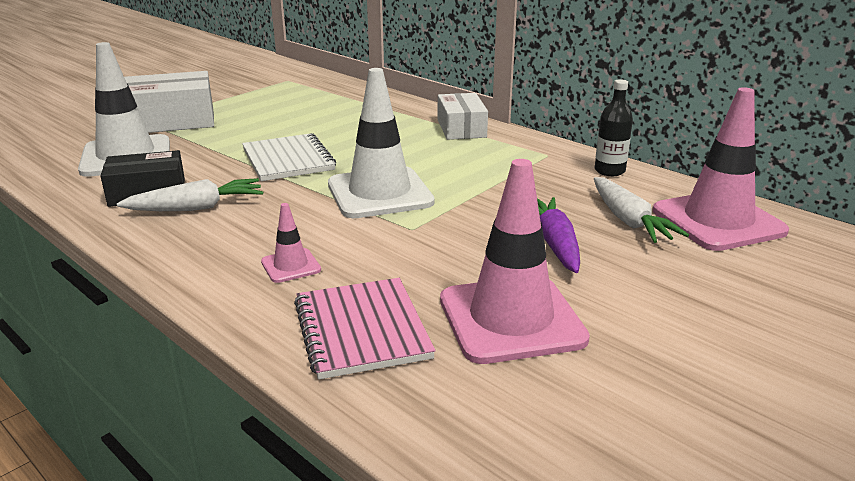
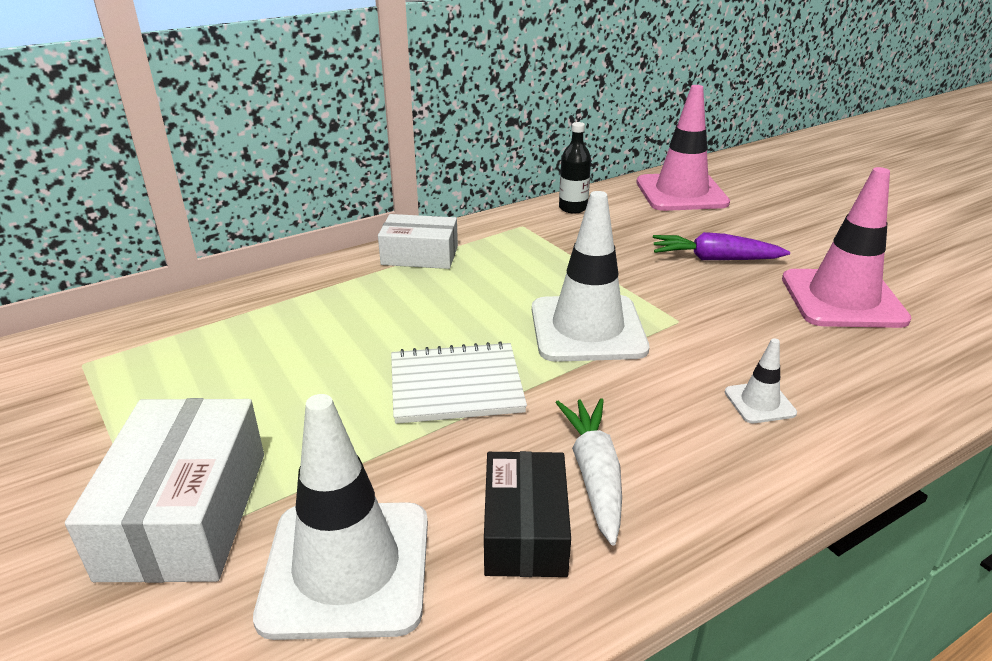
camera: 75 degrees left, 5 degrees up
pink traffic cone [261,203,321,283] -> white traffic cone [725,338,797,423]
pink notebook [294,278,436,380] -> none
white carrot [594,177,689,243] -> none

